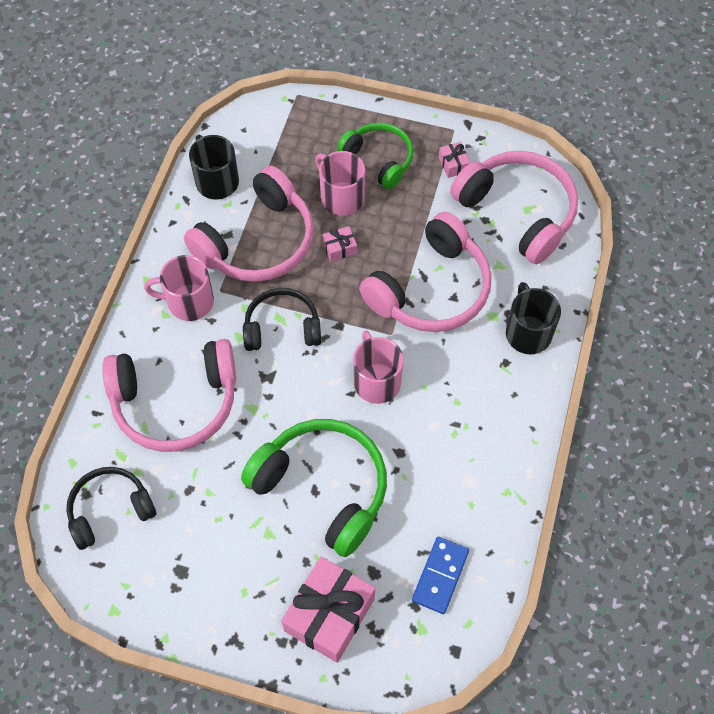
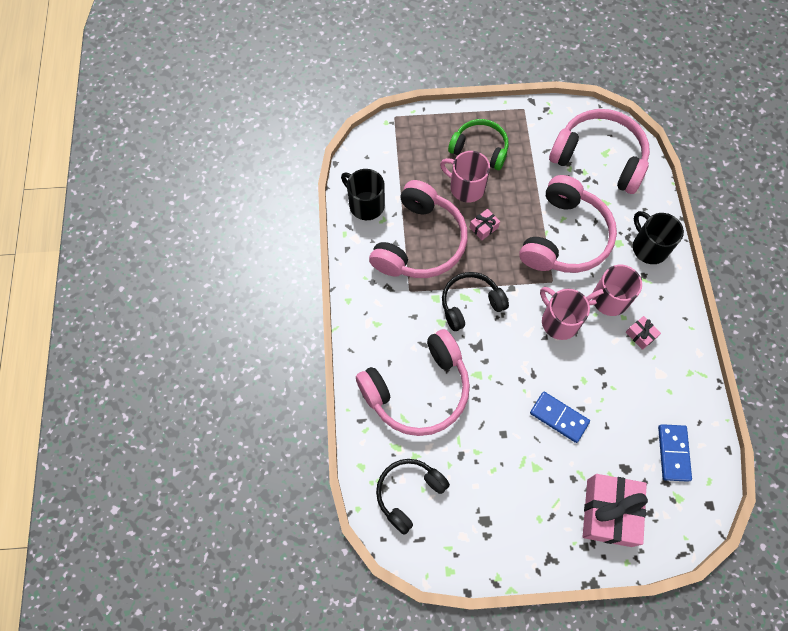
camera: 20 degrees left, 5 degrees up
pink mug [144,255,214,321] -> pink mug moved to [586,265,642,316]
green headphones [241,419,387,557] -> blue domino [530,392,590,443]
pink gift [439,142,470,178] -> pink gift moved to [626,316,661,350]

